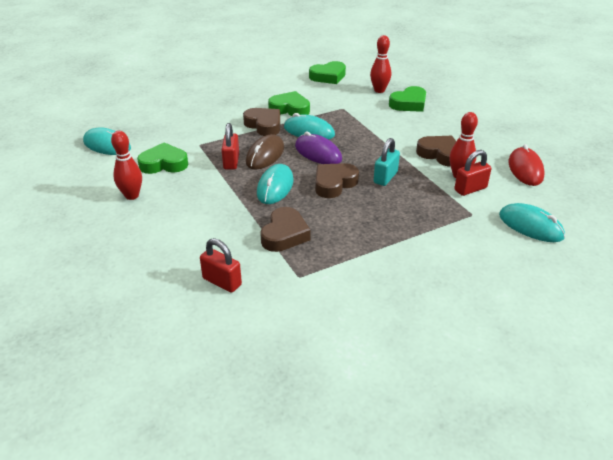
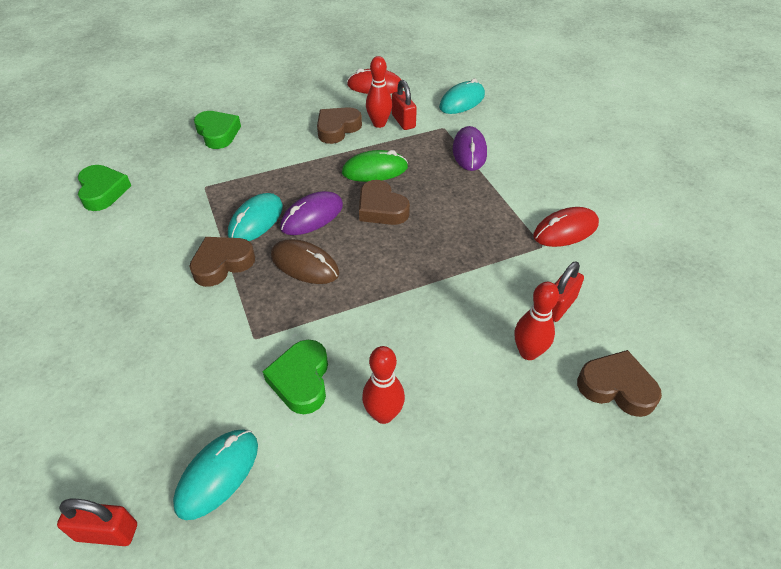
camera: 85 degrees left, 10 degrees up
red padlock [221,123,239,170] -> red padlock moved to [57,499,137,546]
turquoise mouse [257,164,294,204] -> none
brown heart [260,207,311,252] -> brown heart moved to [577,350,662,417]
green heart [268,91,310,116] -> none
red bowling pin [370,35,391,93] -> red bowling pin moved to [515,282,559,360]
turquoise padlock [373,138,400,186] -> green mouse [342,150,408,182]
none -> purple mouse [453,126,487,171]
none -> red mouse [533,207,599,247]

